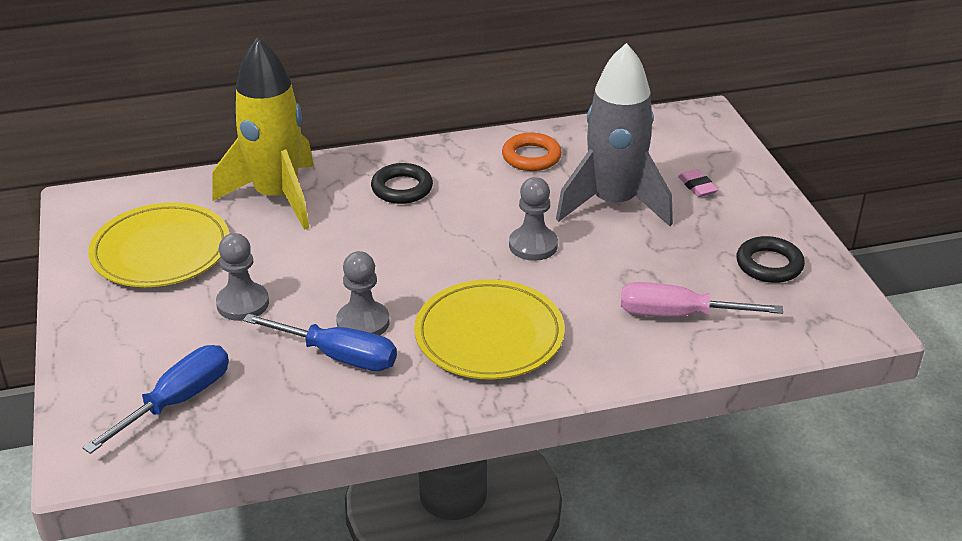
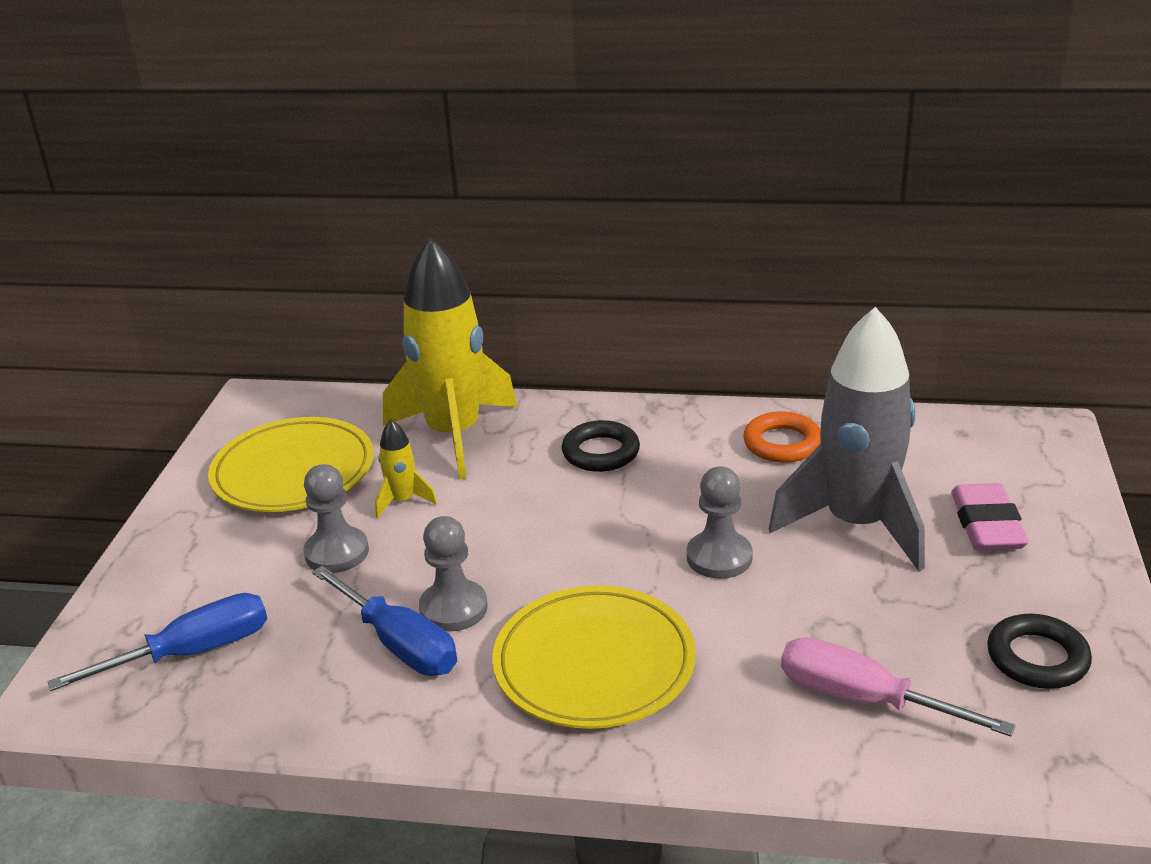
camera: 25 degrees right, 5 degrees down
pink eraser [678,169,718,197] -> pink eraser [951,483,1029,550], size x1.73
none -> yellow rocket [375,419,437,518]

